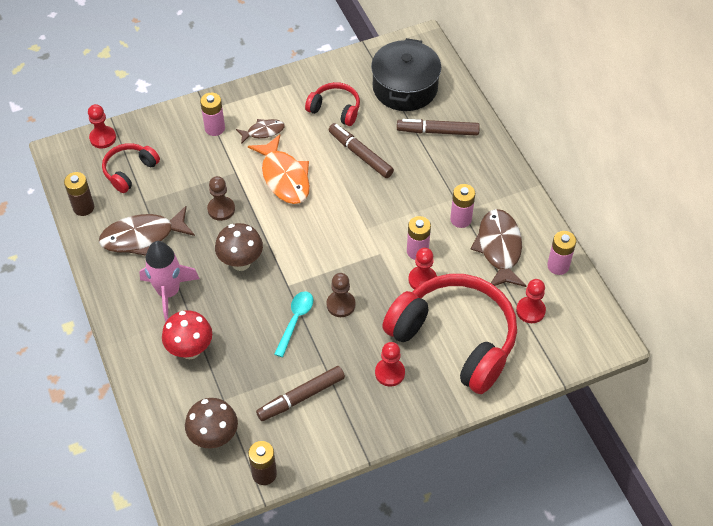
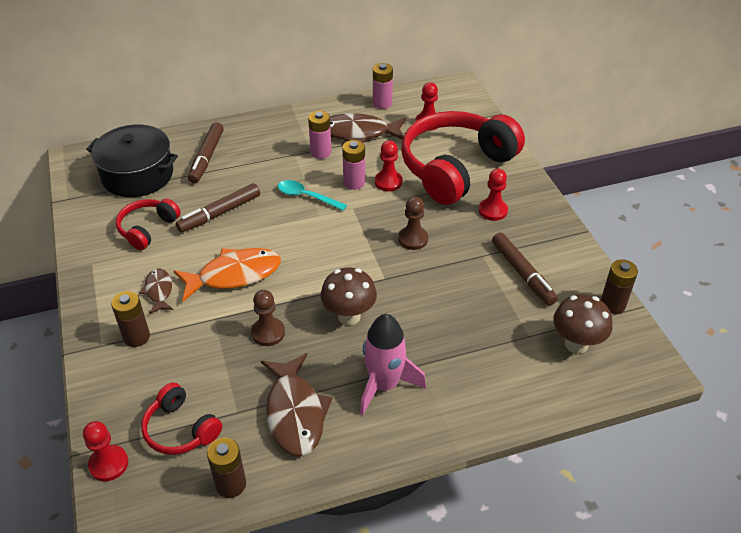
camera: 85 degrees left, 10 degrees down
red mushroom [162,310,212,359] -> none
pink battery [200,93,225,136] -> brown battery [111,291,150,347]
turquoise spoon [274,291,313,357] -> turquoise spoon moved to [278,180,347,211]

